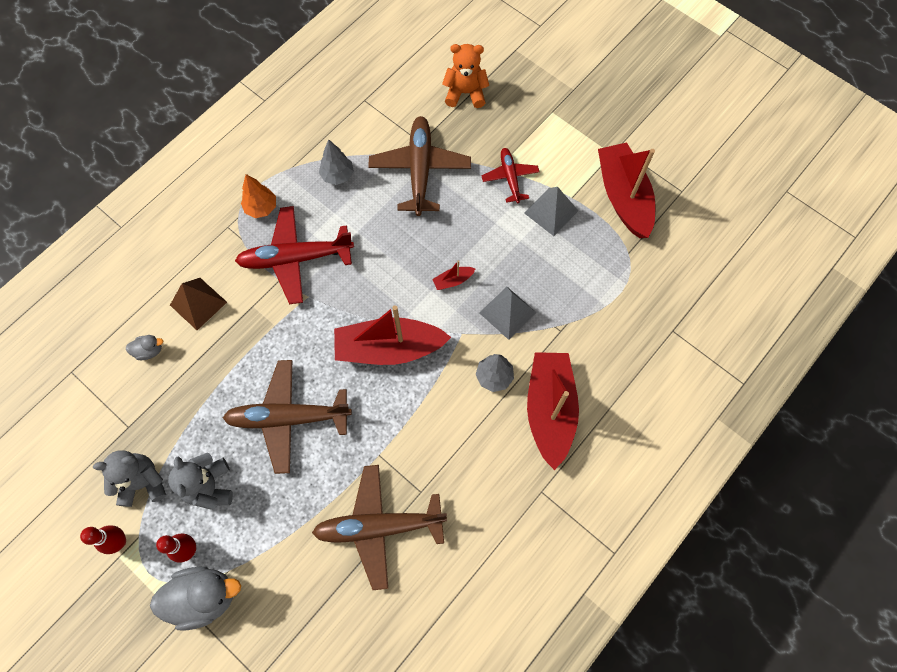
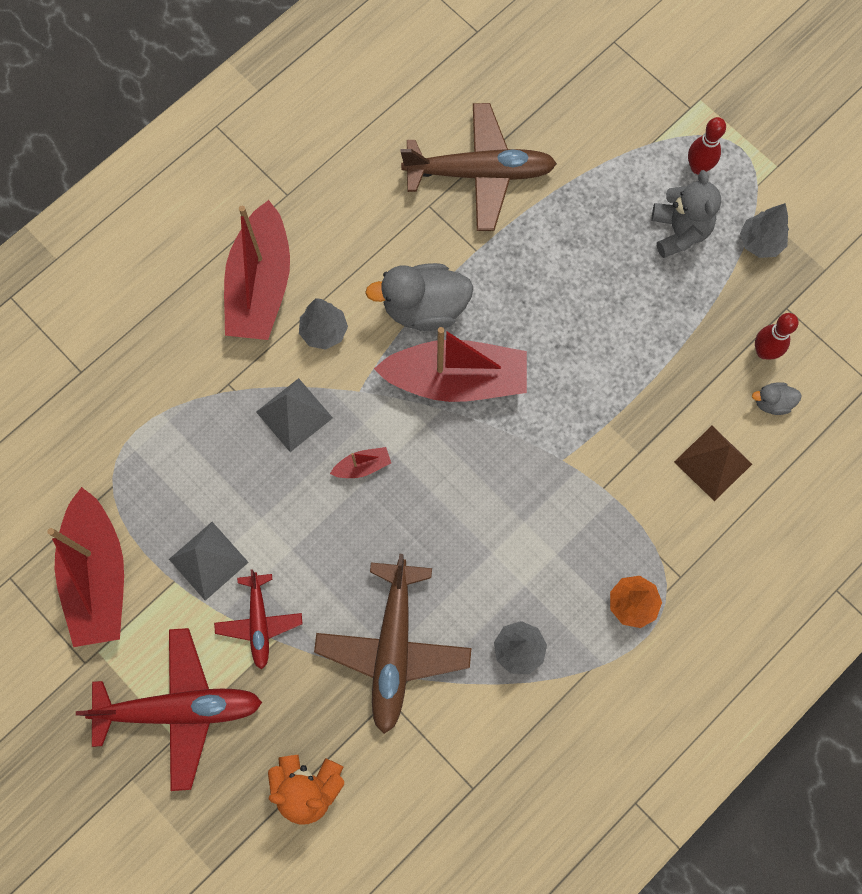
camera: 175 degrees left, 5 degrees up
red bowling pin [80,525,126,554] -> red bowling pin moved to [755,313,799,360]
grey teddy bear [93,450,166,507] -> grey tree [740,203,789,258]
grey duck [150,566,241,631] -> grey duck moved to [365,263,473,331]
brown plane [223,360,352,474] -> none
red plane [235,206,354,304] -> red plane moved to [76,628,262,791]

